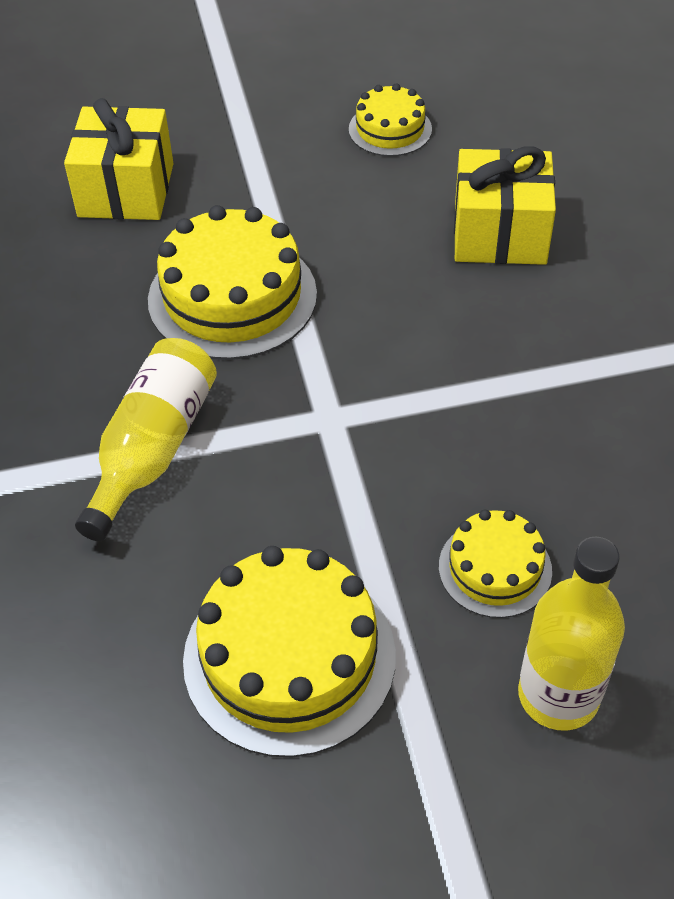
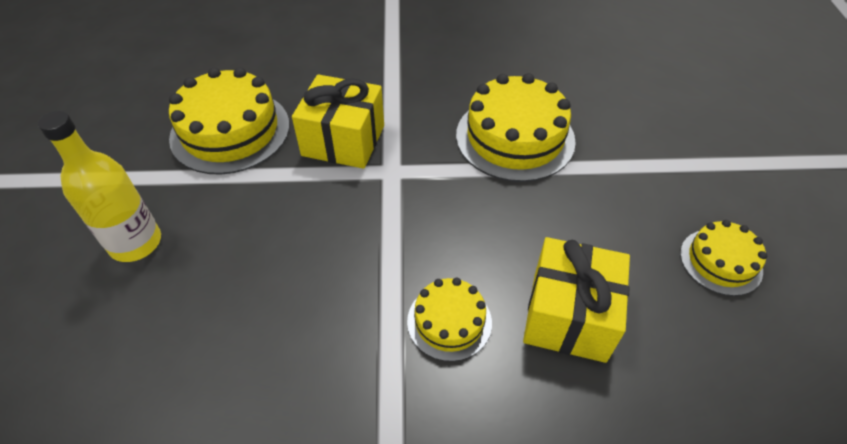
camera: 100 degrees right, 0 degrees up
yellow gift [64,98,174,220] -> yellow gift moved to [292,74,384,169]
yellow bottle [75,338,217,541] -> none
yellow cake [439,510,552,618] -> yellow cake moved to [407,277,492,362]

